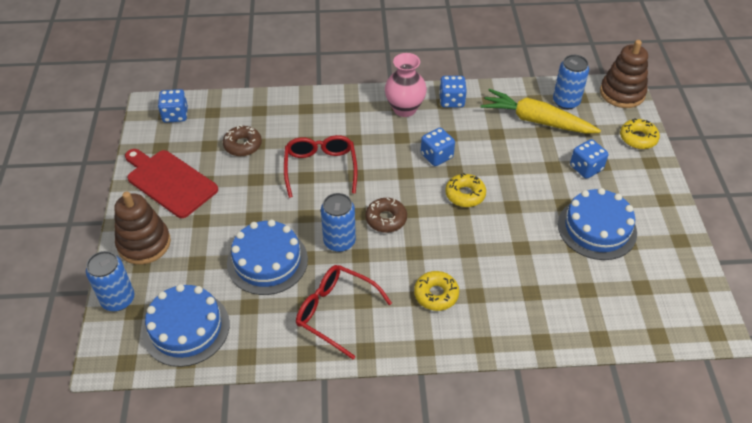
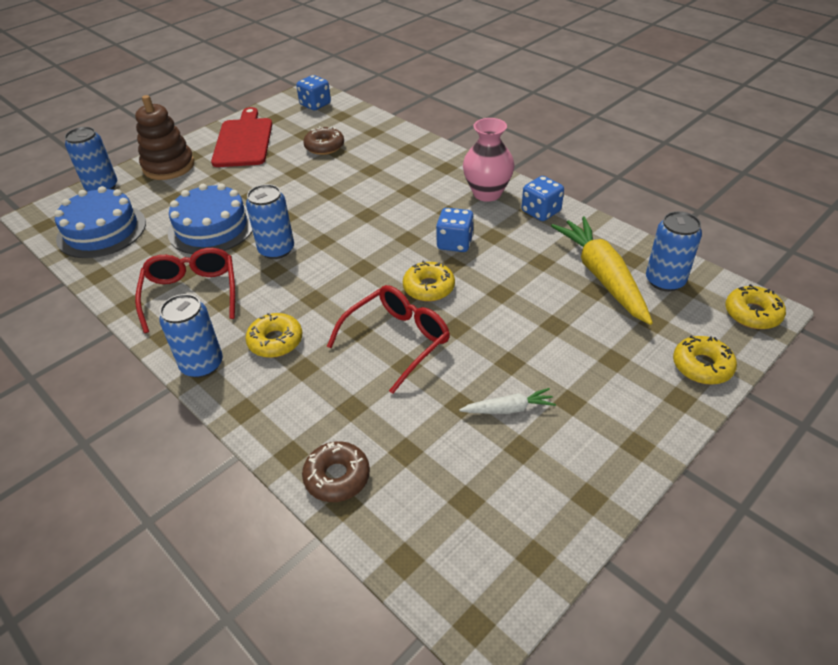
camera: 50 degrees right, 5 degrees down
red glasses [284,135,357,198] -> red glasses moved to [327,285,450,394]
brown donut [365,198,407,233] -> brown donut moved to [302,441,370,502]
blue cake [558,188,637,260] -> white carrot [459,388,556,414]
blue dice [570,139,608,179] -> none
brown stacking toy [600,40,648,108] -> yellow donut [725,284,786,329]
none -> blue can [159,294,223,378]

